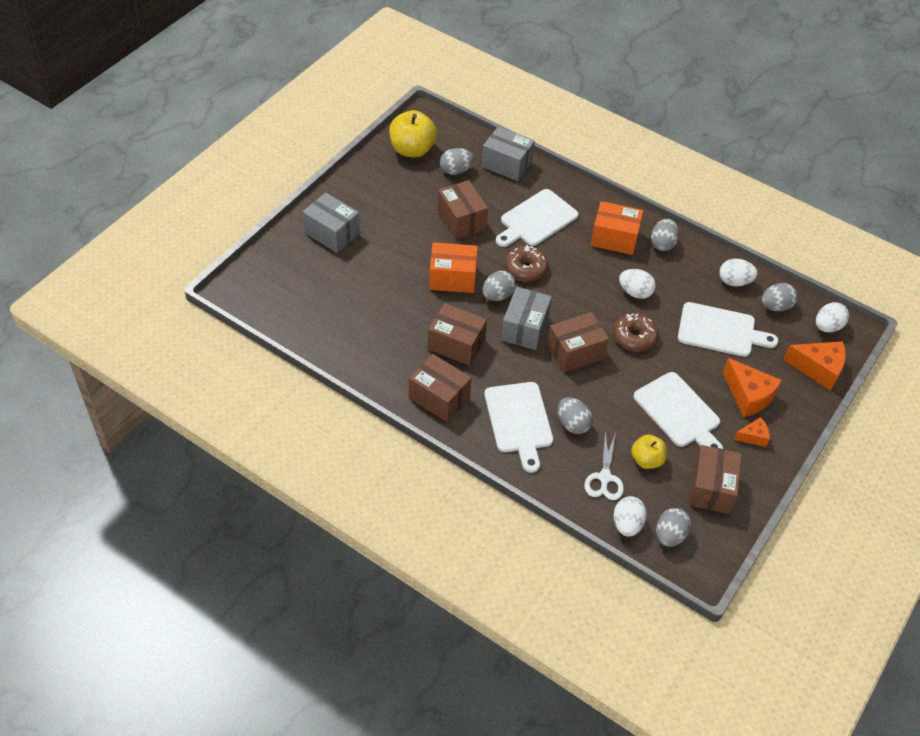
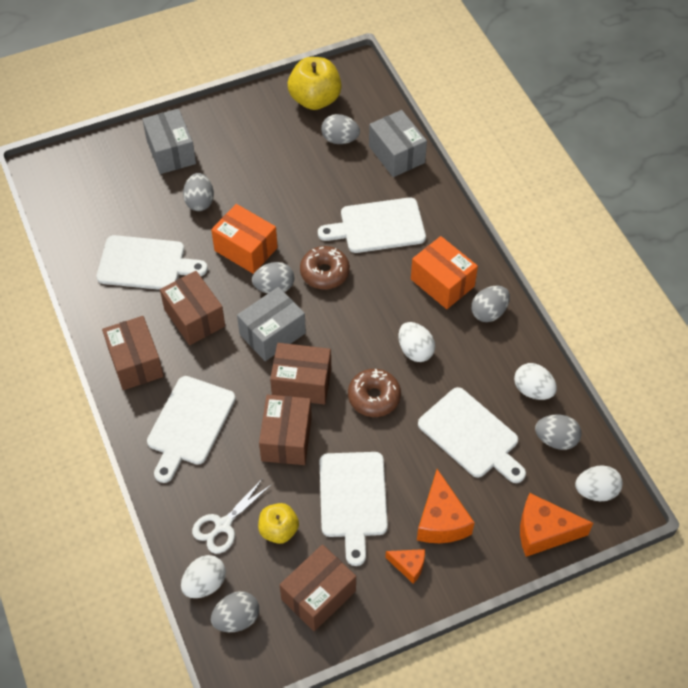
camera: 35 degrees right, 5 degrees up
brown box [437,180,488,239] -> brown box moved to [259,395,312,465]
grey egg [558,397,593,434] -> grey egg moved to [183,173,214,211]
orange cheese [783,341,846,391] -> orange cheese turned 135 degrees clockwise [520,493,593,557]
none -> white cutting board [96,235,208,290]

